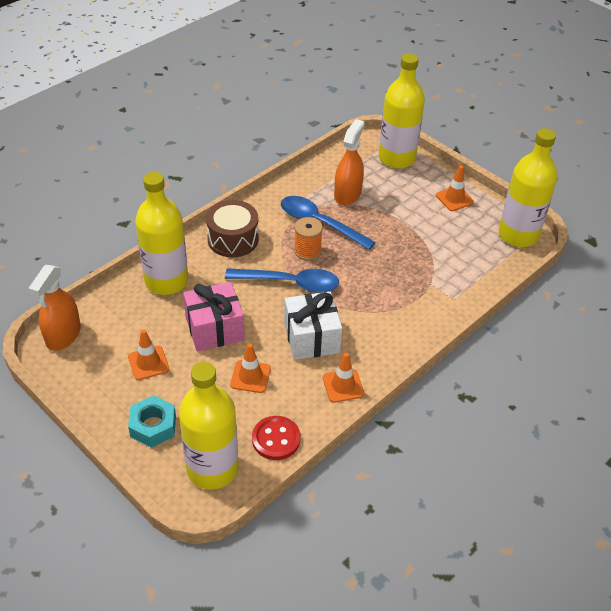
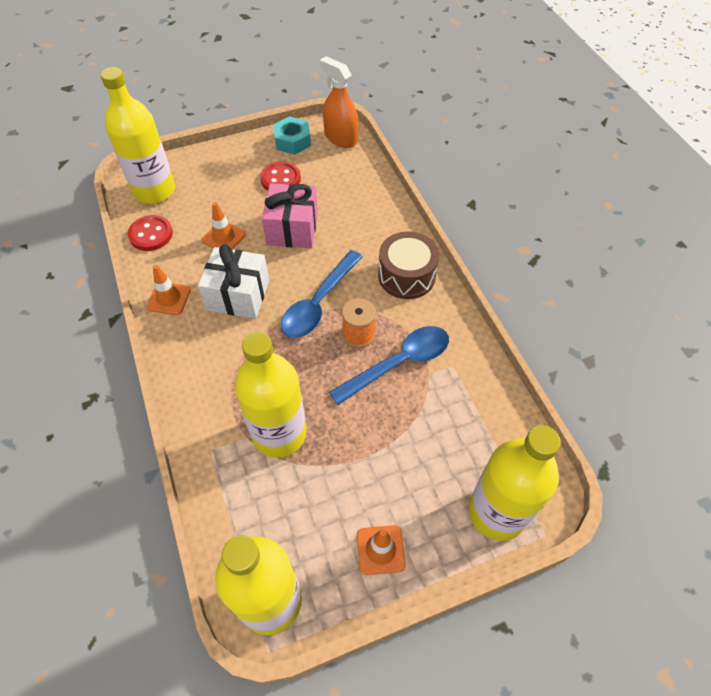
camera: 115 degrees right, 10 degrees up
orange traffic cone [128,329,169,380] -> red button [260,161,301,191]
turquoise nut [128,395,176,448] -> turquoise nut moved to [273,116,311,155]
yellow bottle [135,172,188,295] -> yellow bottle moved to [235,332,306,458]
orange spray bottle [334,119,365,206] -> none

